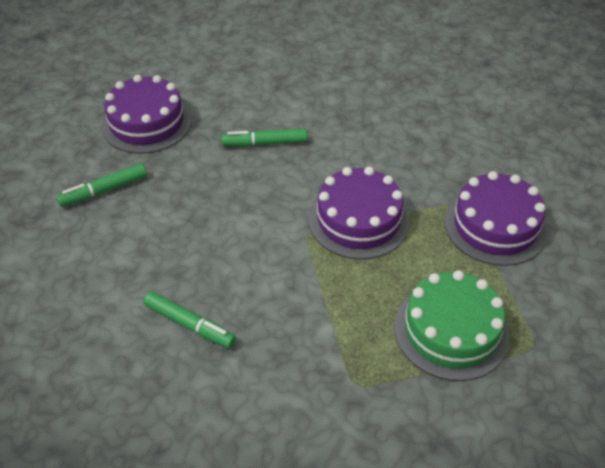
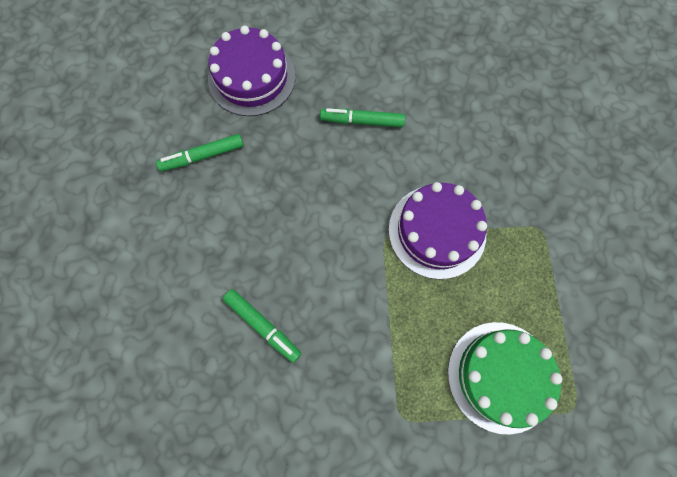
camera: 10 degrees right, 25 degrees up
purple cake [444,171,548,266] -> none

